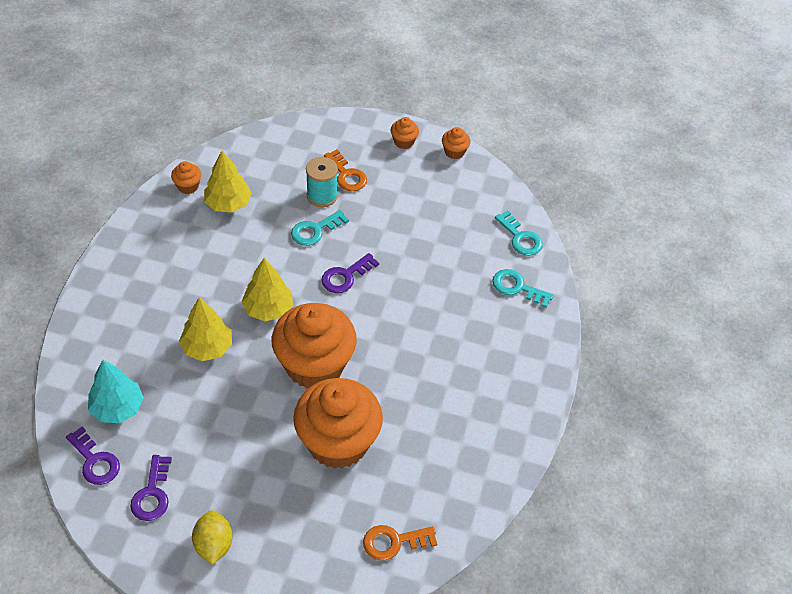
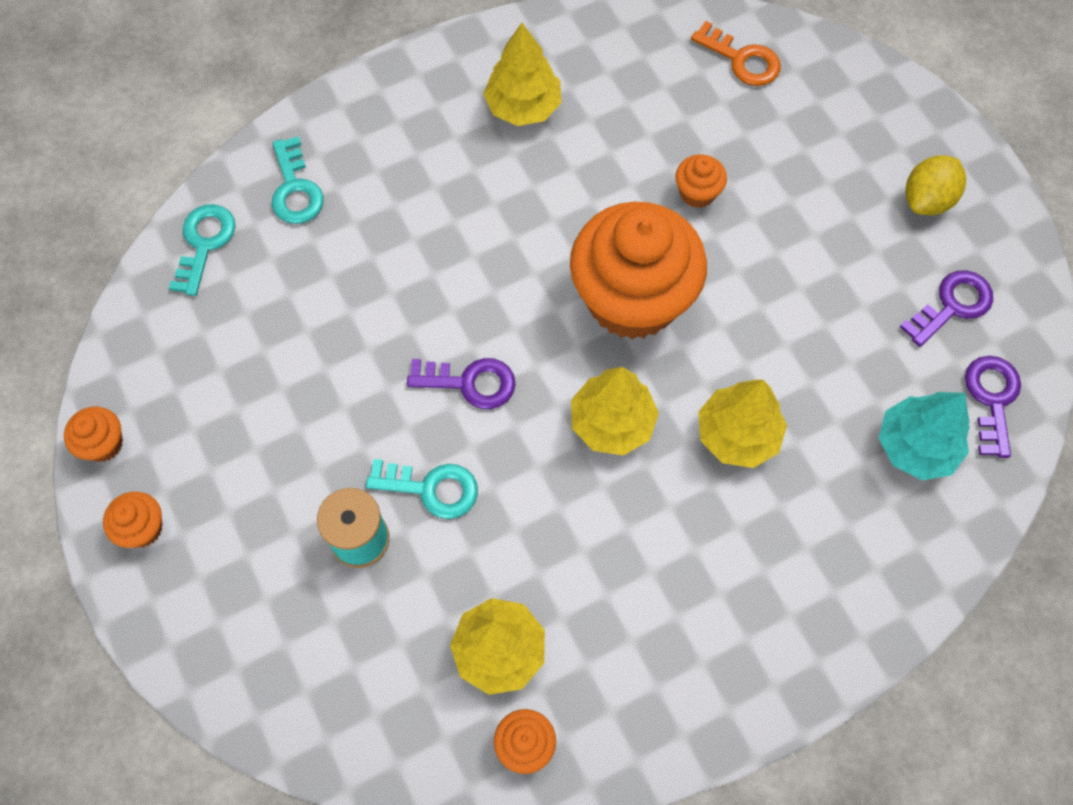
camera: 130 degrees left, 15 degrees up
orange cupcake [293,378,383,469] -> orange cupcake [675,154,727,208], size x0.40
orange key [324,149,367,191] -> none
none -> yellow tree [483,23,561,126]

